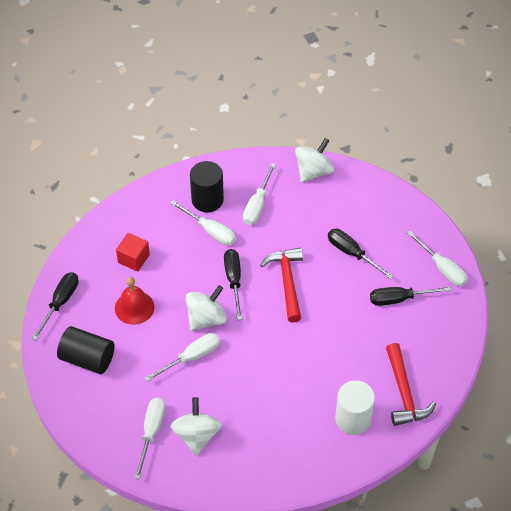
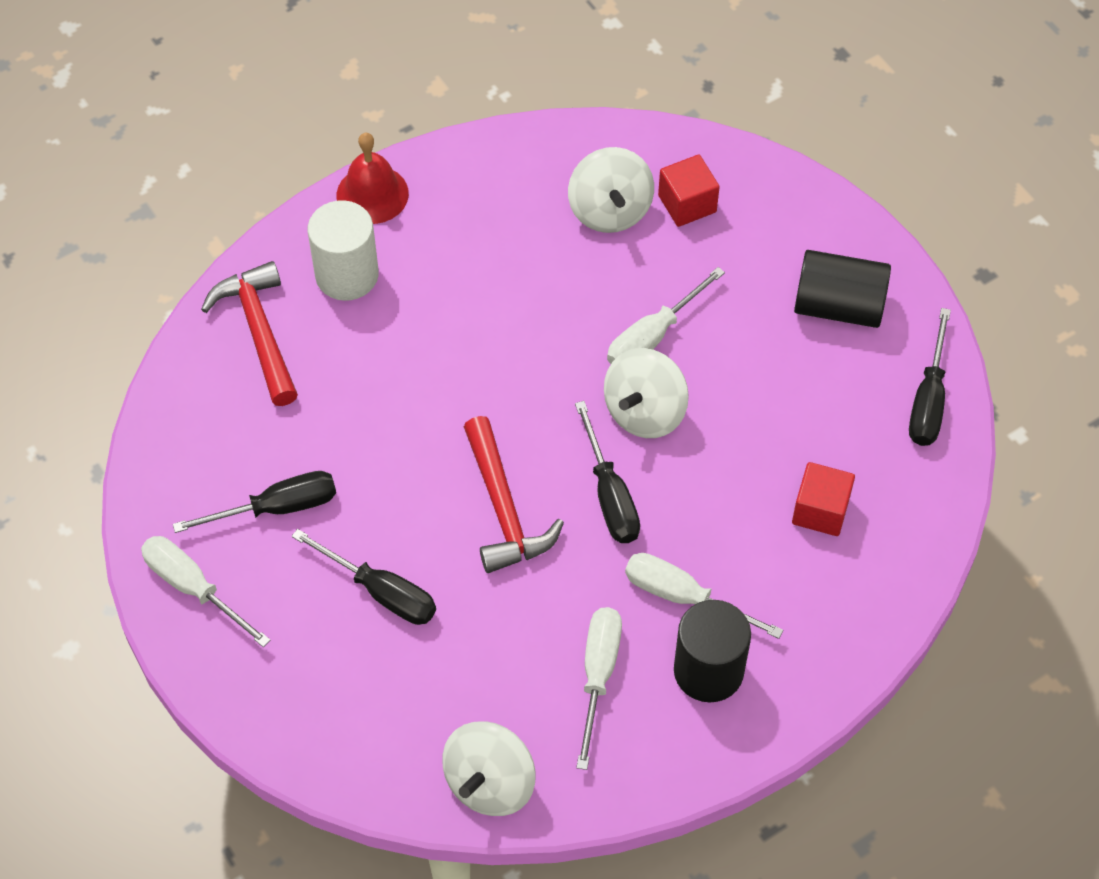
camera: 170 degrees right, 5 degrees up
red bell [115,277,154,325] -> red bell moved to [337,133,409,224]
white screwdriver [134,398,165,480] -> red cube [658,155,719,227]

